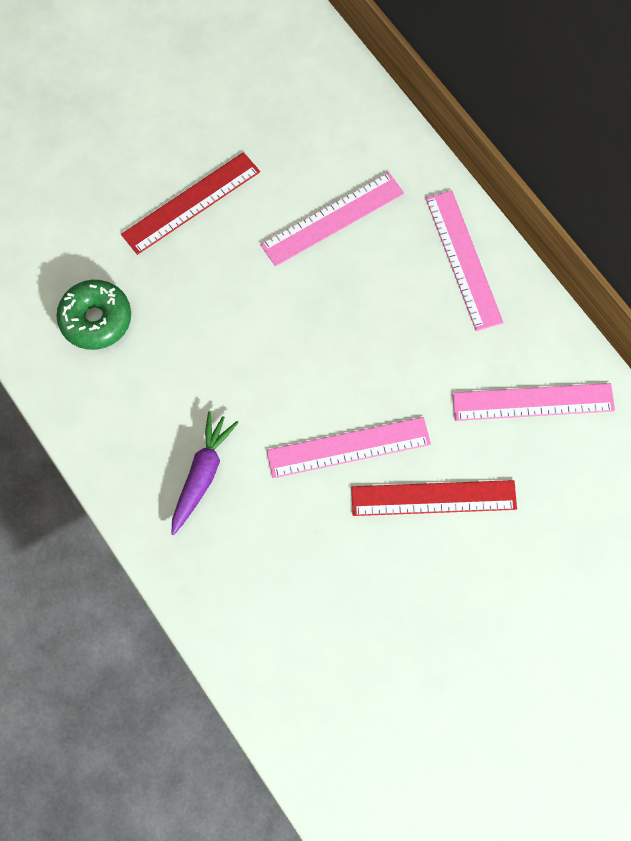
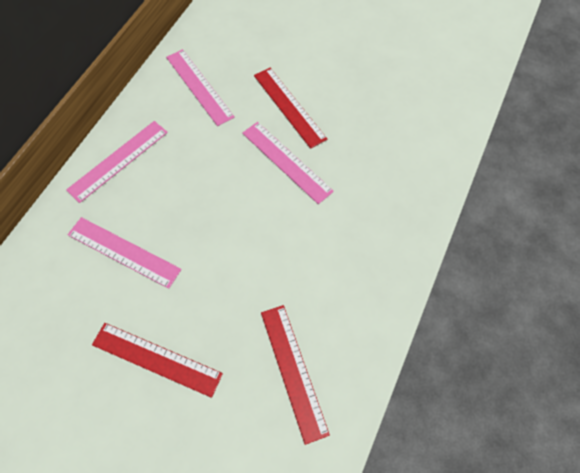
camera: 120 degrees left, 5 degrees down
green donut [56,280,131,350] -> red ruler [261,305,330,445]
purple carrot [171,411,239,535] -> none

